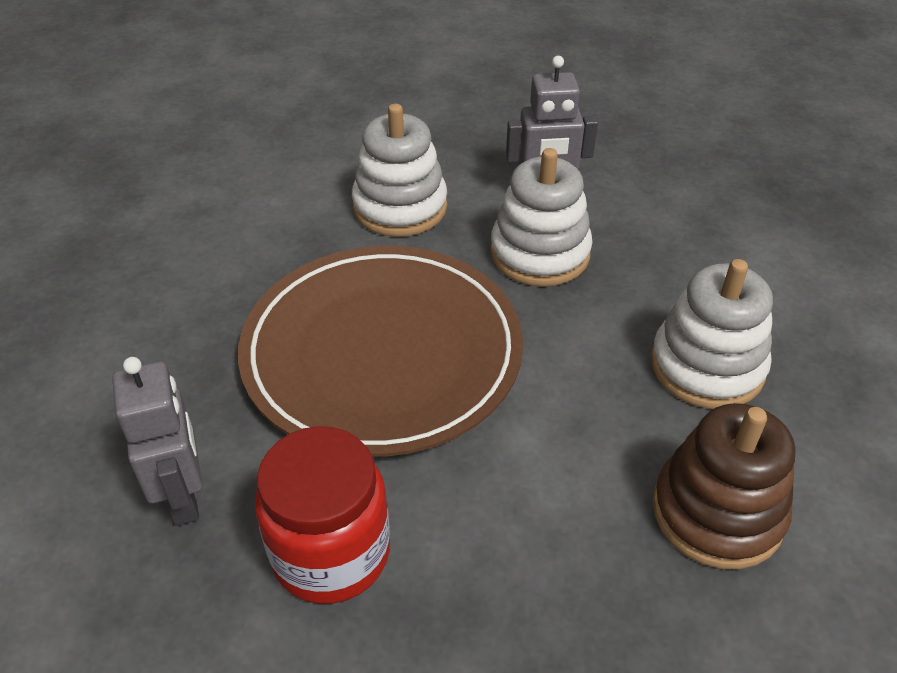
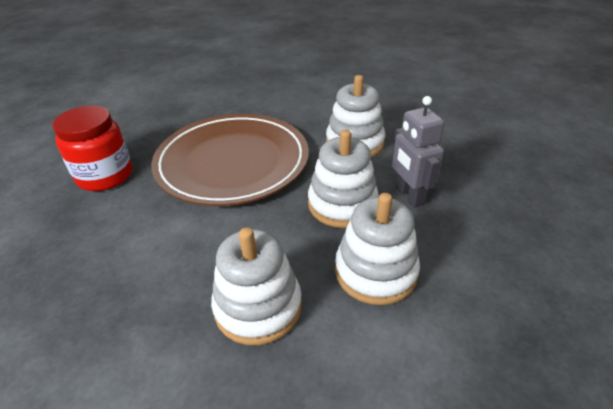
camera: 75 degrees right, 5 degrees down
grey robot [112,357,202,526] -> none
brown stacking toy [652,403,795,570] -> none
none -> white stacking toy [335,193,420,305]

